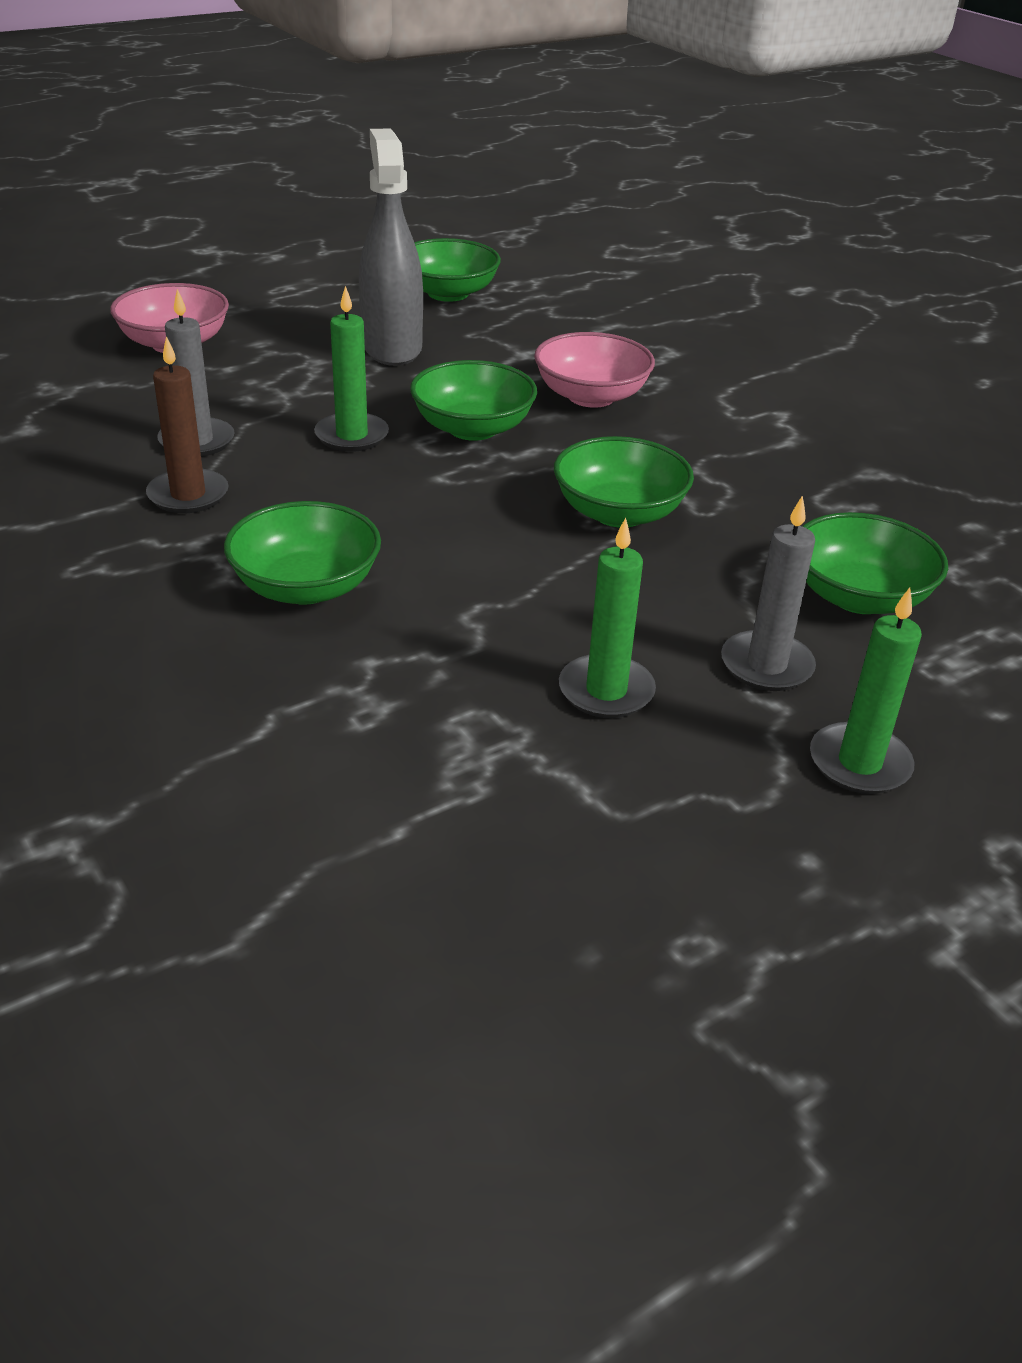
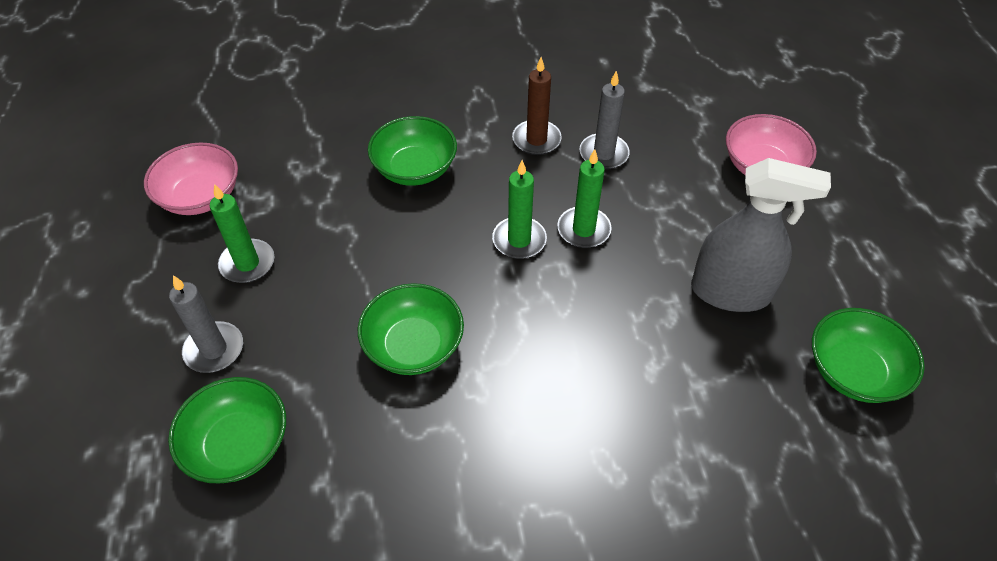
camera: 115 degrees right, 15 degrees up
green bowl [410,360,537,441] -> none
pink bowl [534,332,655,408] -> pink bowl moved to [144,142,238,215]
green candle [810,587,922,794] -> green candle moved to [492,160,547,259]

